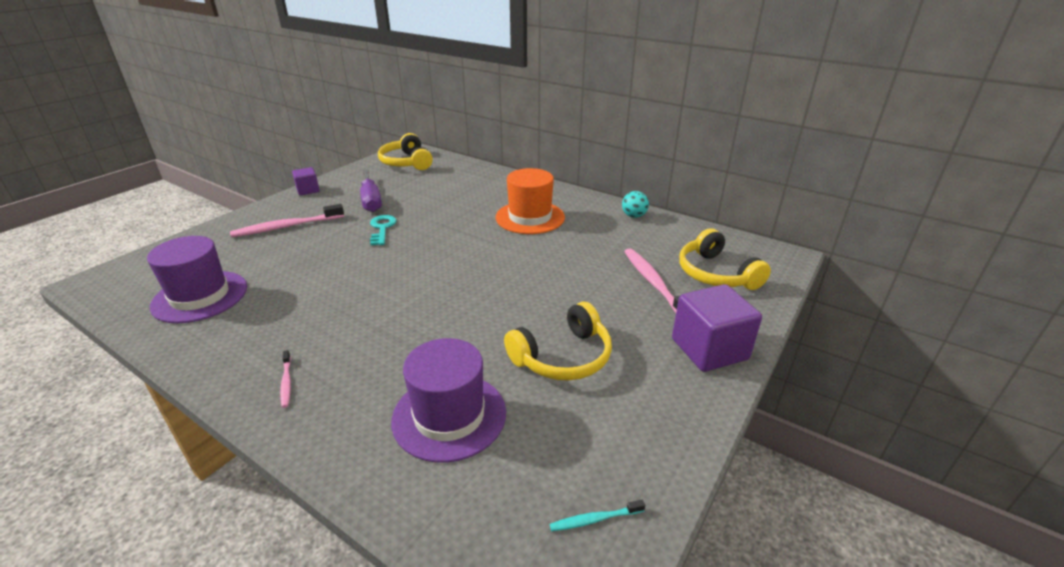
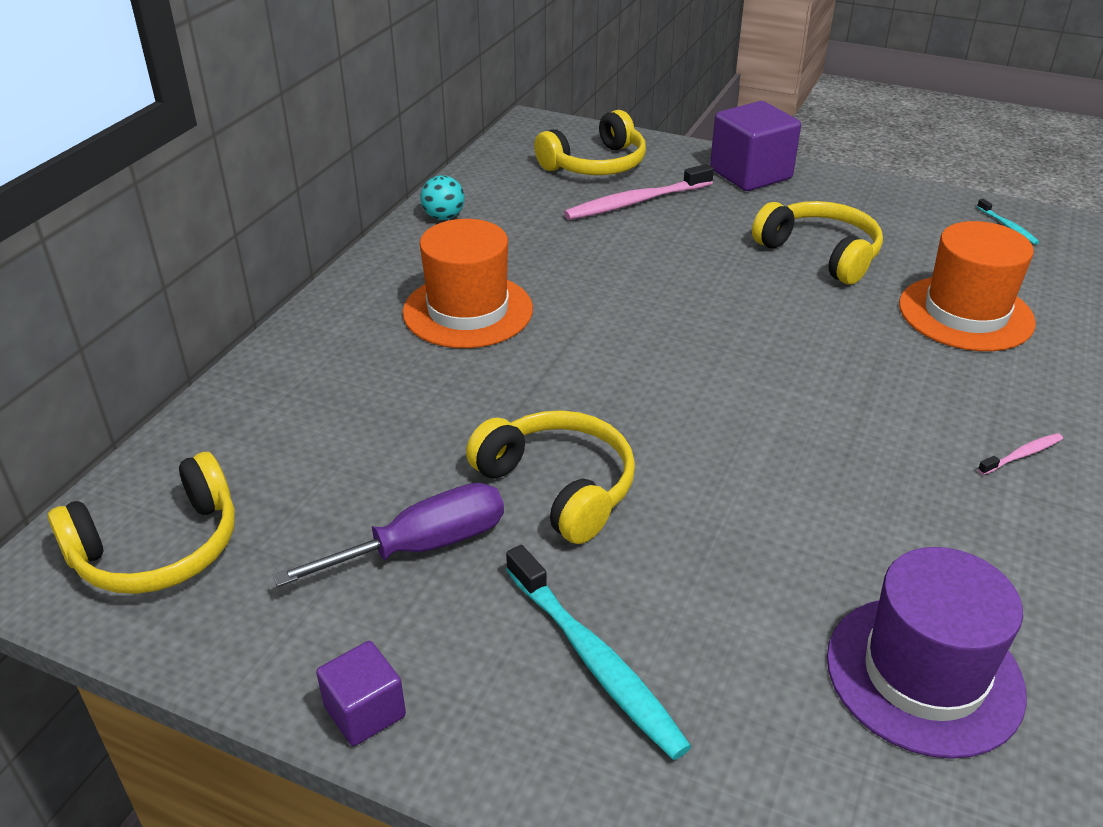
camera: 100 degrees left, 5 degrees up
pink toothbrush [230,204,344,237] -> turquoise toothbrush [506,545,692,760]
turquoise key [370,215,397,245] -> yellow headphones [466,410,635,544]
purple hat [391,338,506,463] -> orange hat [899,221,1036,351]

